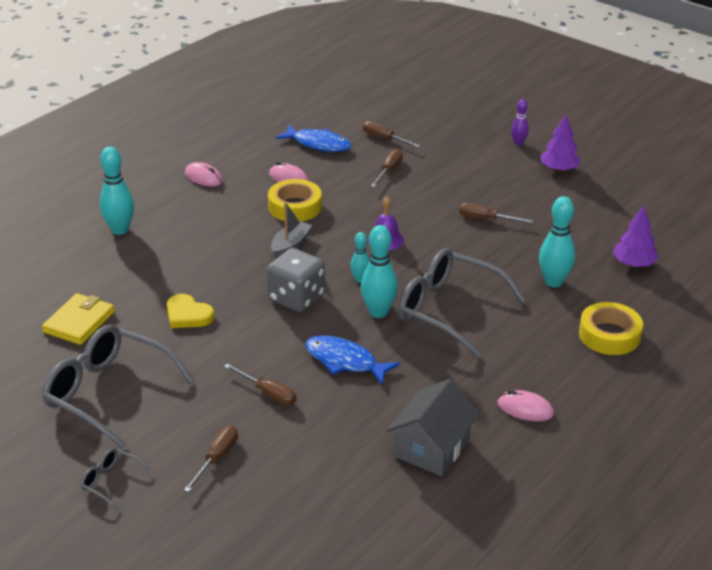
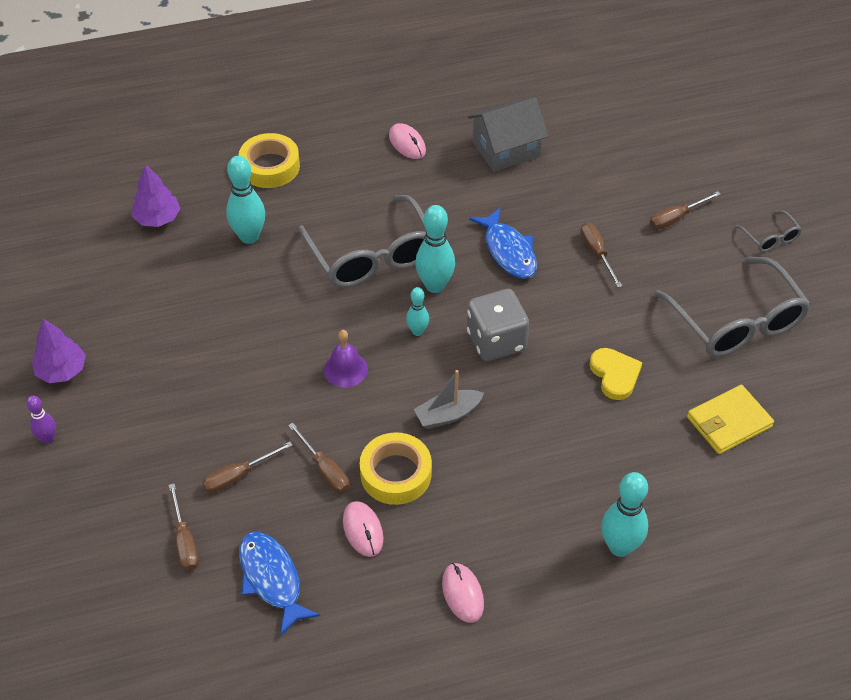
camera: 145 degrees left, 15 degrees up
brown screwdriver [460,203,533,223] -> brown screwdriver moved to [288,423,349,493]

